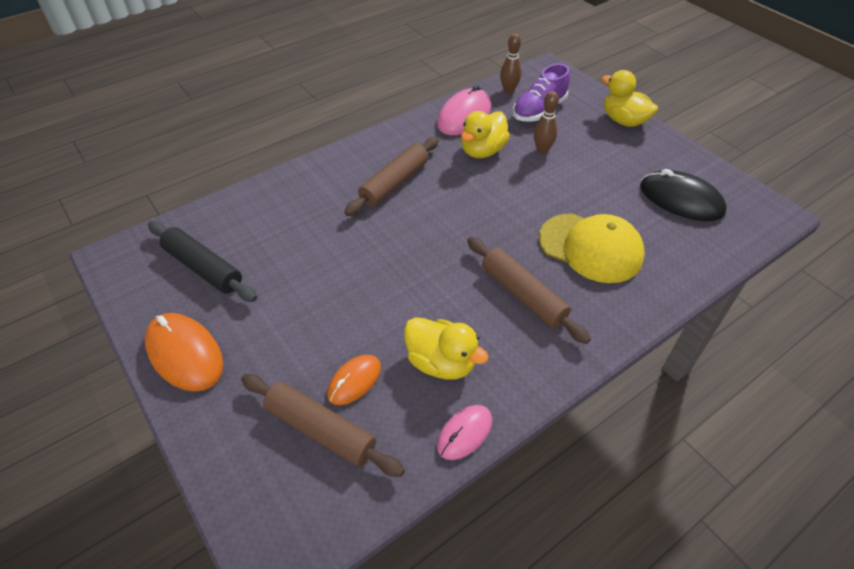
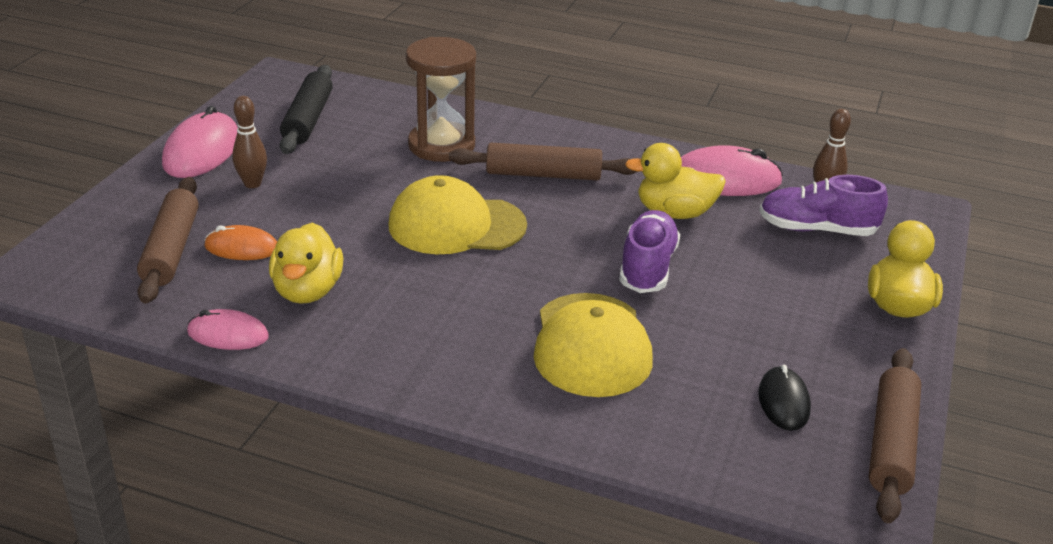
camera: 55 degrees right, 15 degrees down
orange mouse [145,313,223,392] -> pink mouse [162,106,238,178]
brown rolling pin [467,237,591,344] -> brown rolling pin moved to [869,348,921,523]
brown bowling pin [534,91,559,154] -> brown bowling pin moved to [232,96,267,188]
black mouse [640,169,727,221] -> black mouse [758,365,811,431], size x0.60
none -> yellow cap [388,175,527,254]
none -> brown hourglass [406,37,476,162]
none -> purple shoe [619,210,680,293]

